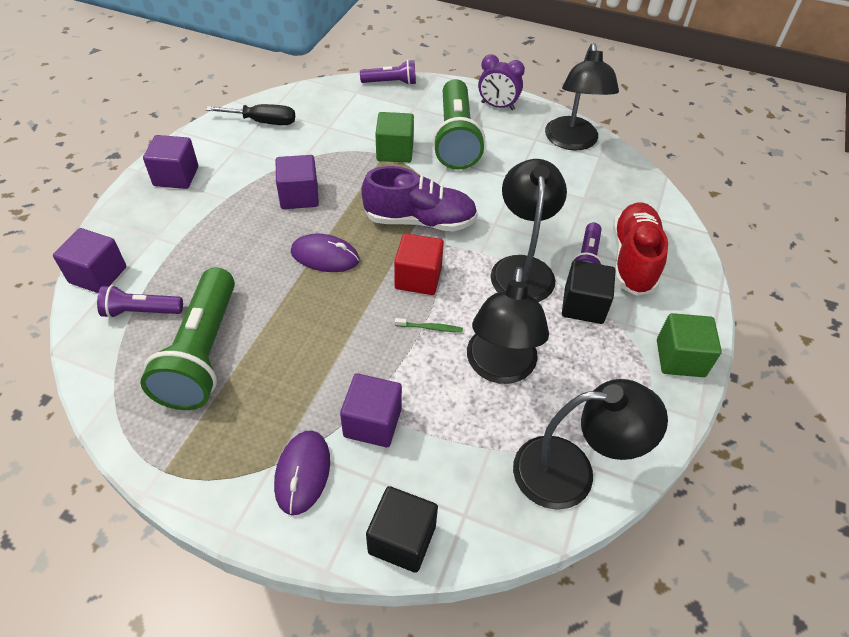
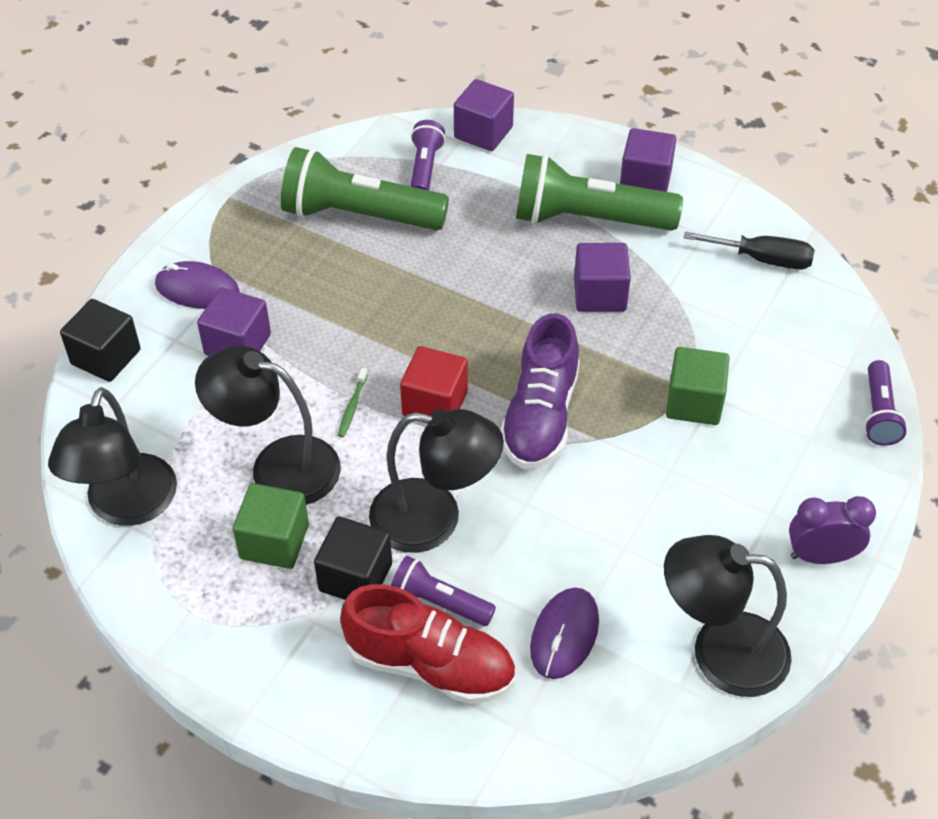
camera: 100 degrees right, 0 degrees up
black screwdriver [206,104,295,125] -> black screwdriver turned 90 degrees counterclockwise [683,231,814,269]
purple mouse [291,234,360,272] -> purple mouse moved to [530,588,599,679]
green flashlight [433,79,485,170] -> green flashlight moved to [516,154,683,231]
purple clock [478,55,525,110] -> purple clock turned 60 degrees clockwise [789,496,876,564]
green cube [657,313,722,377] -> green cube moved to [233,483,309,569]

